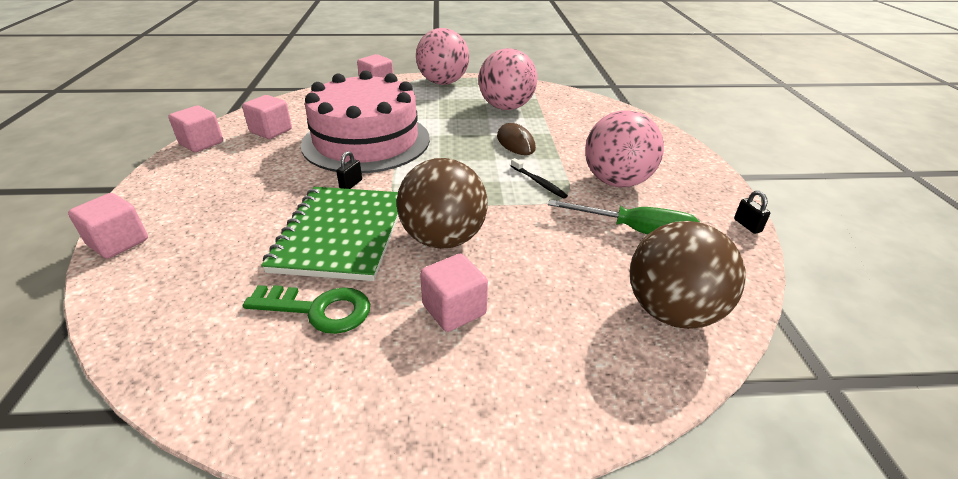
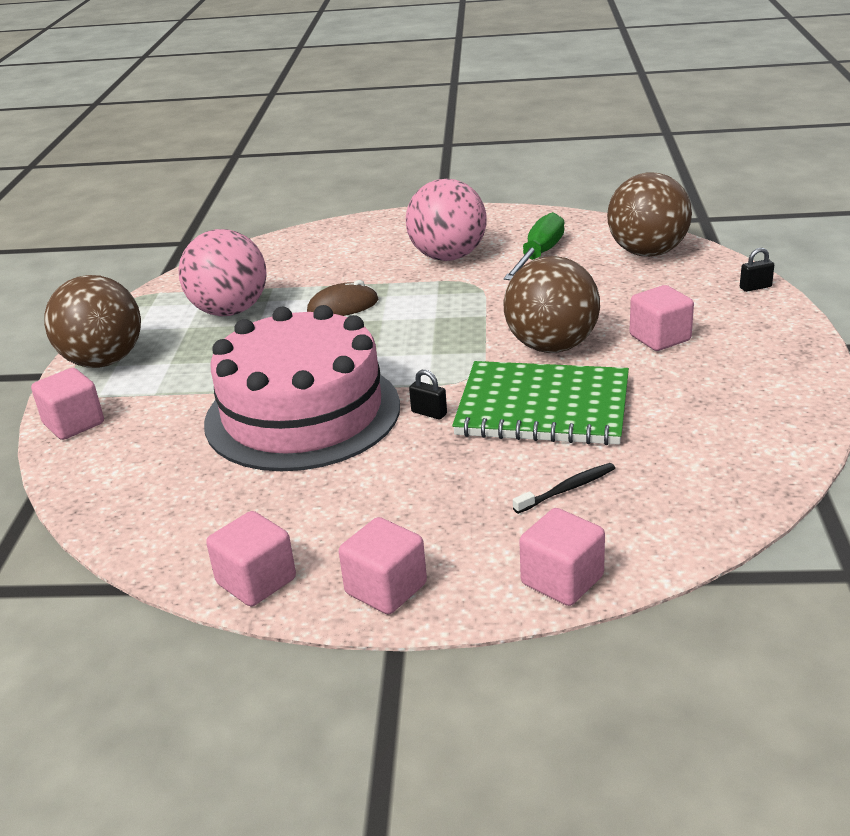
camera: 80 degrees left, 5 degrees down
pink cube [242,95,292,139] -> pink cube moved to [339,517,427,614]
green key [243,285,370,334] -> none
pink ball [416,28,469,85] -> brown ball [44,275,141,368]
black toothbrush [511,158,568,199] -> black toothbrush moved to [513,463,615,514]
black padlock [734,191,770,234] -> black padlock moved to [740,248,774,292]

